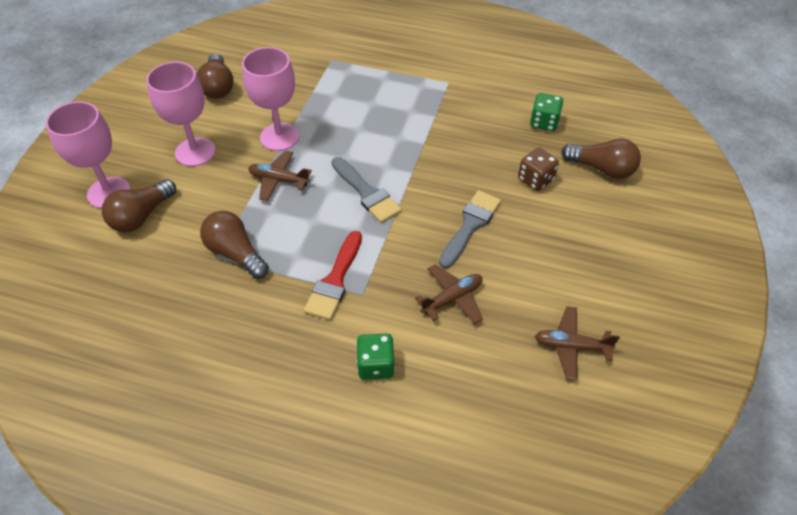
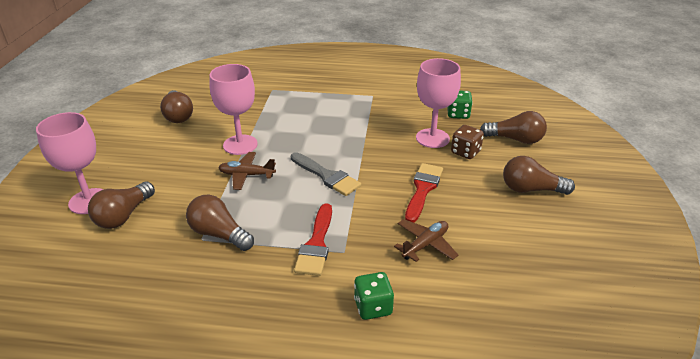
camera: 10 degrees left, 15 degrees down
pink goblet [146,62,216,166] -> pink goblet moved to [416,58,461,148]
grey brush [439,190,501,268] -> red brush [405,163,443,223]
brown plane [535,306,620,380] -> none
none -> brown light bulb [503,156,575,195]

